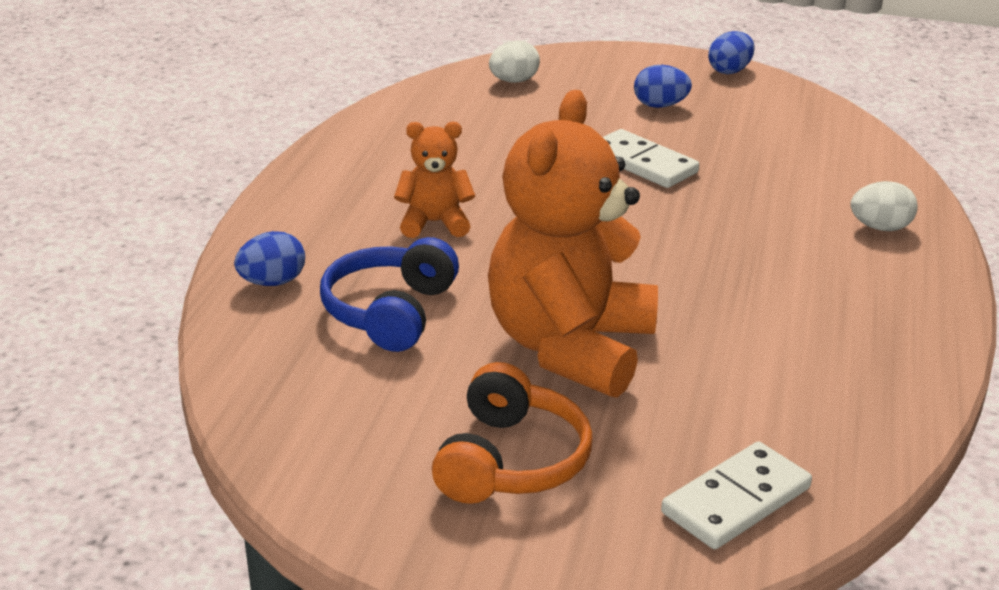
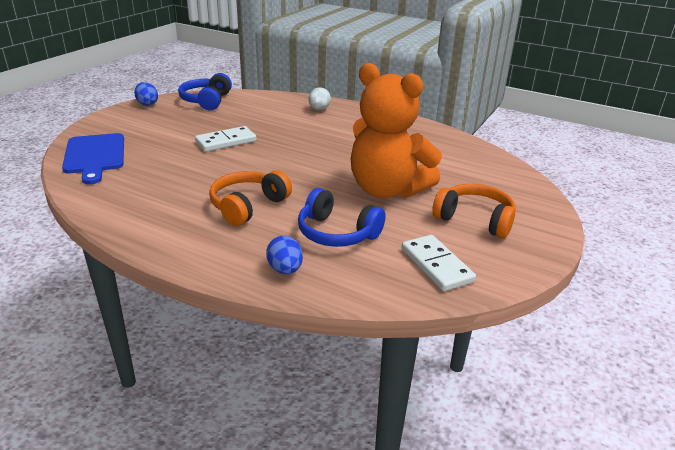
camera: 75 degrees left, 0 degrees up
orange teddy bear [394,122,475,238] -> orange headphones [209,170,292,226]
white egg [489,40,540,83] -> blue cutting board [62,133,124,184]
blue egg [634,65,692,108] -> none
white domino [661,442,812,549] -> white domino moved to [402,235,476,291]
none -> blue headphones [178,73,232,110]

